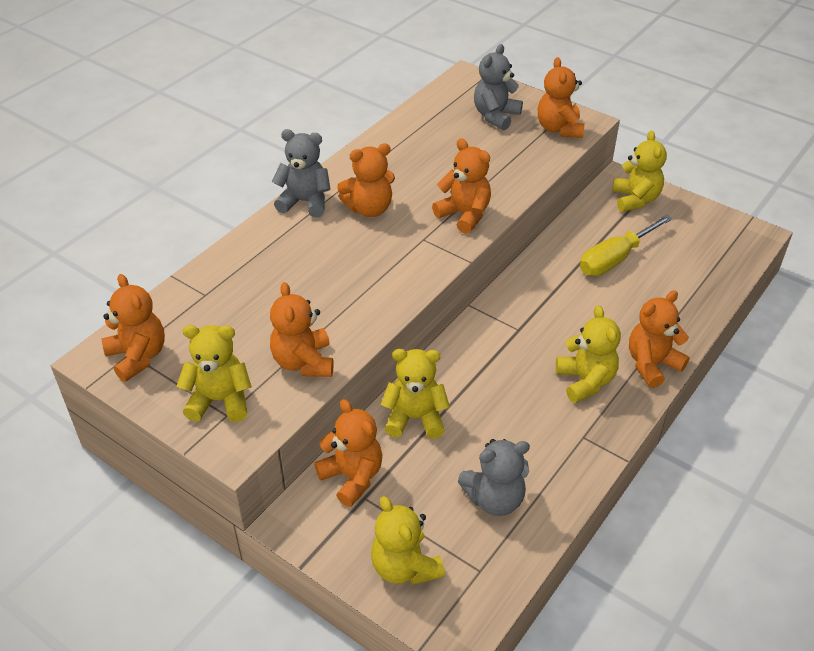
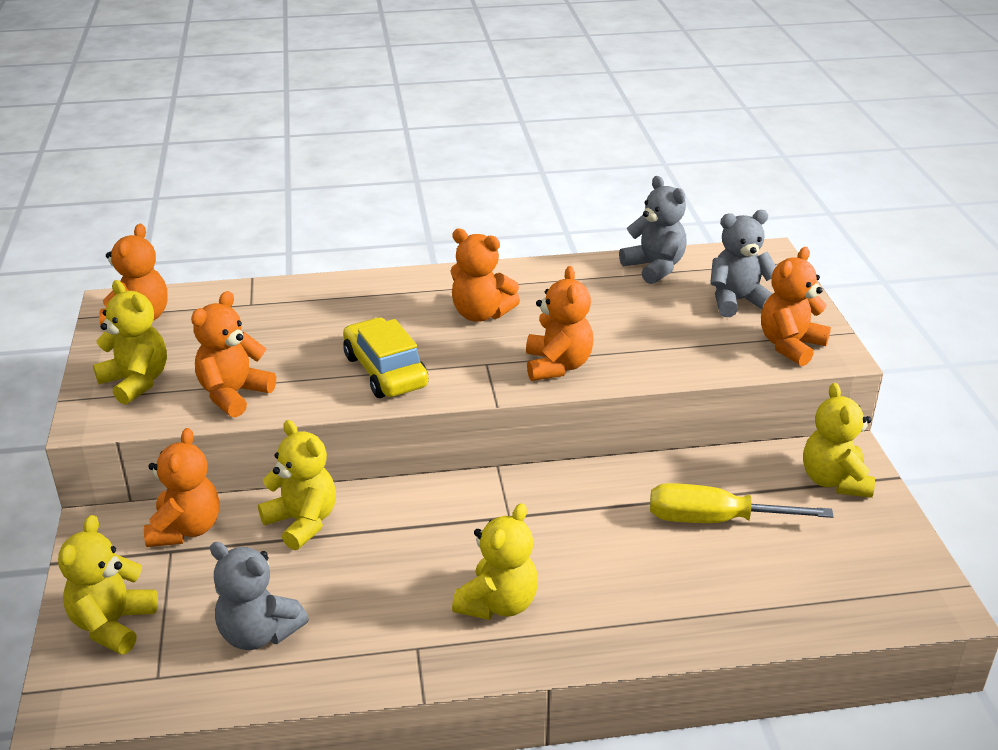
camera: 45 degrees right, 10 degrees down
grey teddy bear [272,129,331,218] -> grey teddy bear moved to [619,176,687,284]
yellow teddy bear [612,131,667,212] -> yellow teddy bear turned 135 degrees clockwise [803,383,875,498]
orange teddy bear [629,290,690,388] -> none
none -> yellow car [343,317,428,398]

